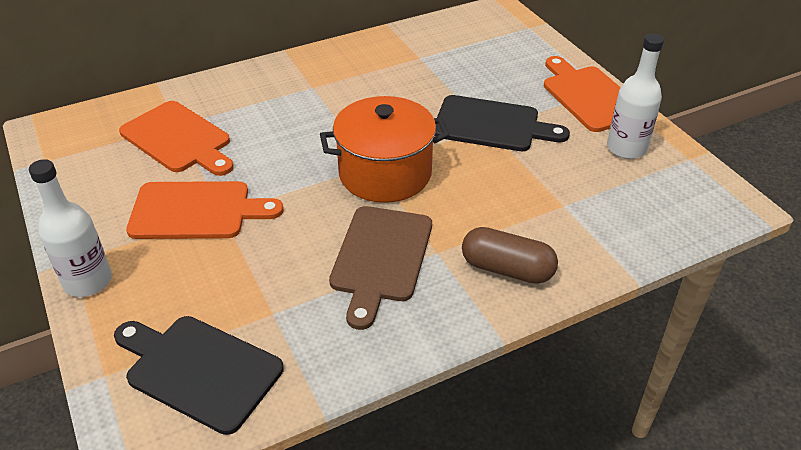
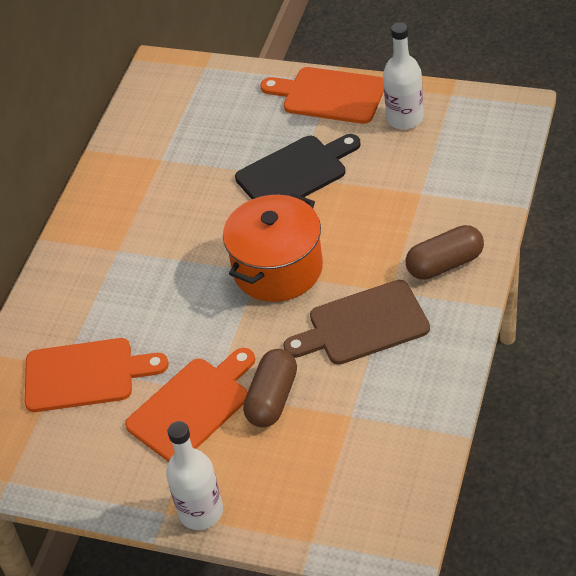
camera: 40 degrees left, 5 degrees up
black cutting board [114,316,284,435] -> none
brown cutting board [329,206,432,330] -> brown cutting board turned 105 degrees clockwise [283,280,430,365]
none -> brown capsule [243,349,297,427]

